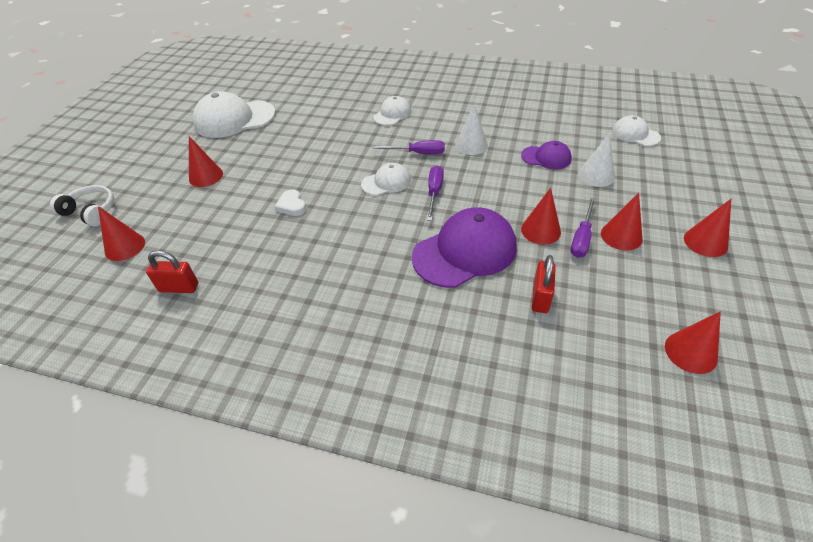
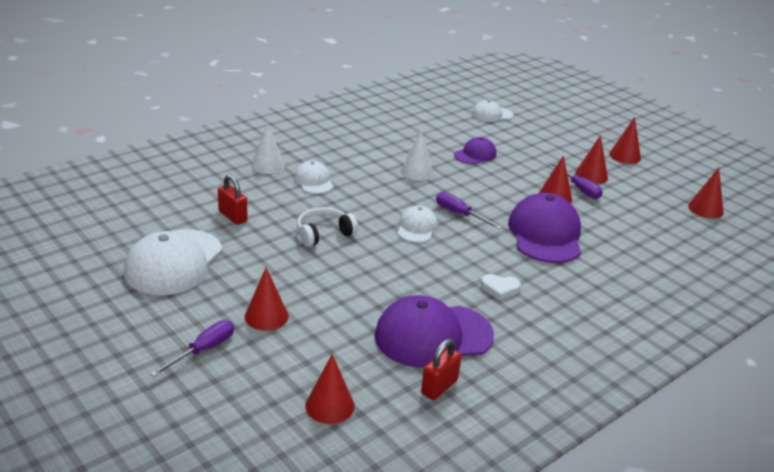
camera: 60 degrees left, 15 degrees down
white headphones [50,185,114,226] -> white headphones moved to [297,207,358,247]
white heart [275,189,306,216] -> white heart moved to [481,274,521,300]
purple screwdriver [373,140,445,154] -> purple screwdriver moved to [150,320,234,377]
red padlock [532,255,556,313] -> red padlock moved to [218,174,248,225]
white cone [578,133,615,187] -> white cone moved to [251,123,285,174]
none -> purple cap [375,295,494,368]

